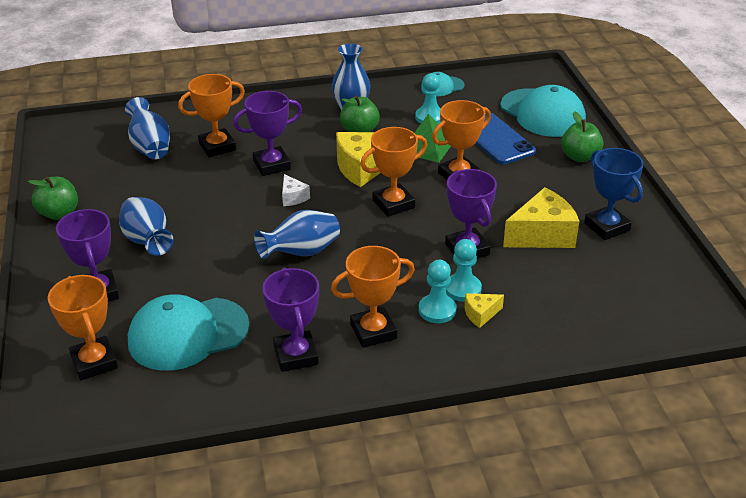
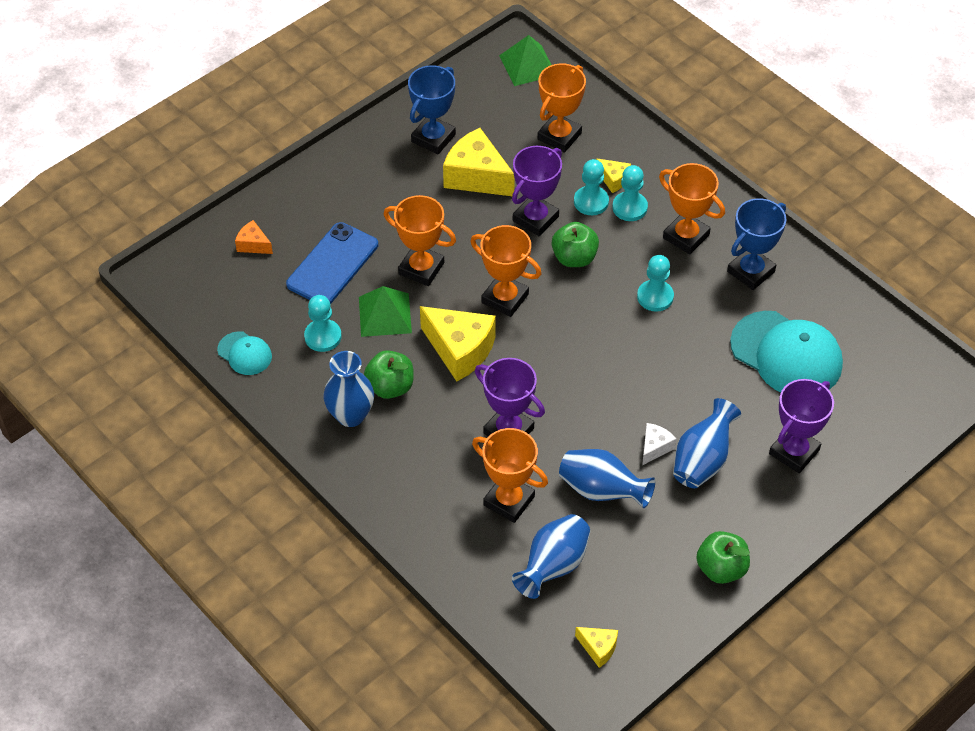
camera: 120 degrees left, 15 degrees up
orange trophy [48,275,118,380] -> orange trophy moved to [538,63,586,153]
blue vase [254,210,340,259] -> blue vase moved to [559,449,655,508]
purple trophy [262,268,319,372] -> blue trophy [727,198,786,290]
white cheese [282,174,310,206] -> white cheese moved to [642,423,677,465]
turquoise cap [500,85,586,137] -> orange cheese [235,220,273,254]
green apple [561,111,603,162] -> green apple moved to [552,222,599,267]
none -> green pyramid [499,35,552,86]
none -> yellow cheese [575,627,618,668]
none -> turquoise pawn [637,255,674,312]

